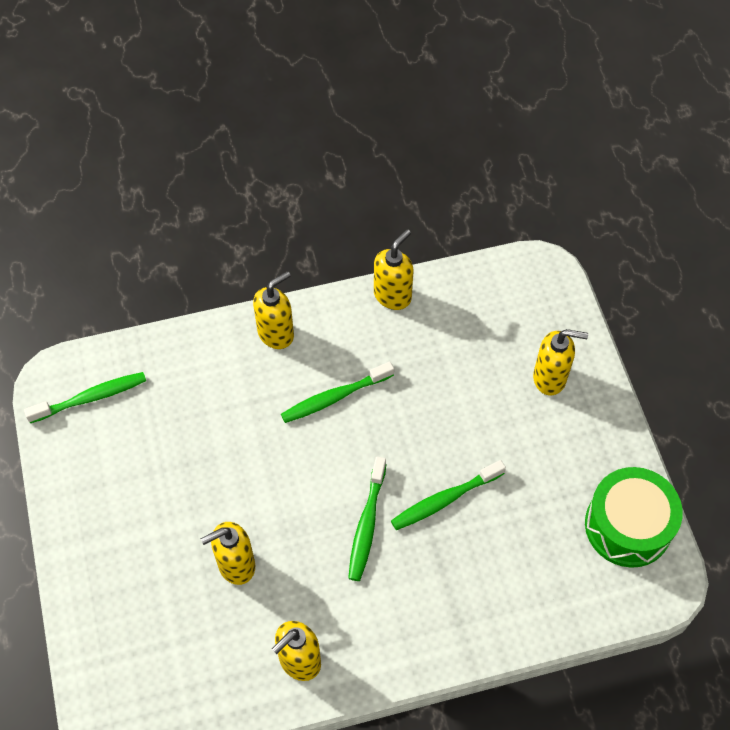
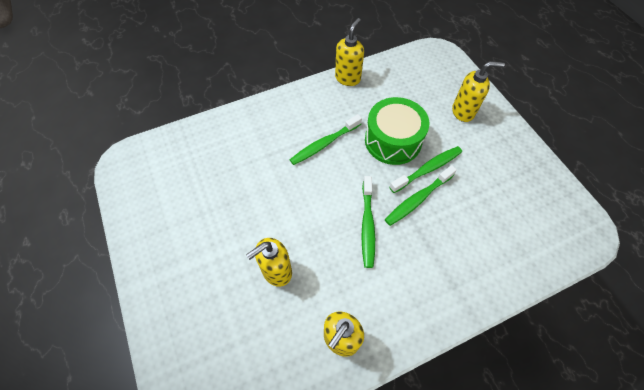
camera: 10 degrees left, 0 degrees up
green toothbrush [24,372,146,423] -> green toothbrush moved to [389,146,462,193]
yellow soap dispenser [253,271,294,349] -> none
green drum [585,467,683,568] -> green drum moved to [365,97,429,165]

